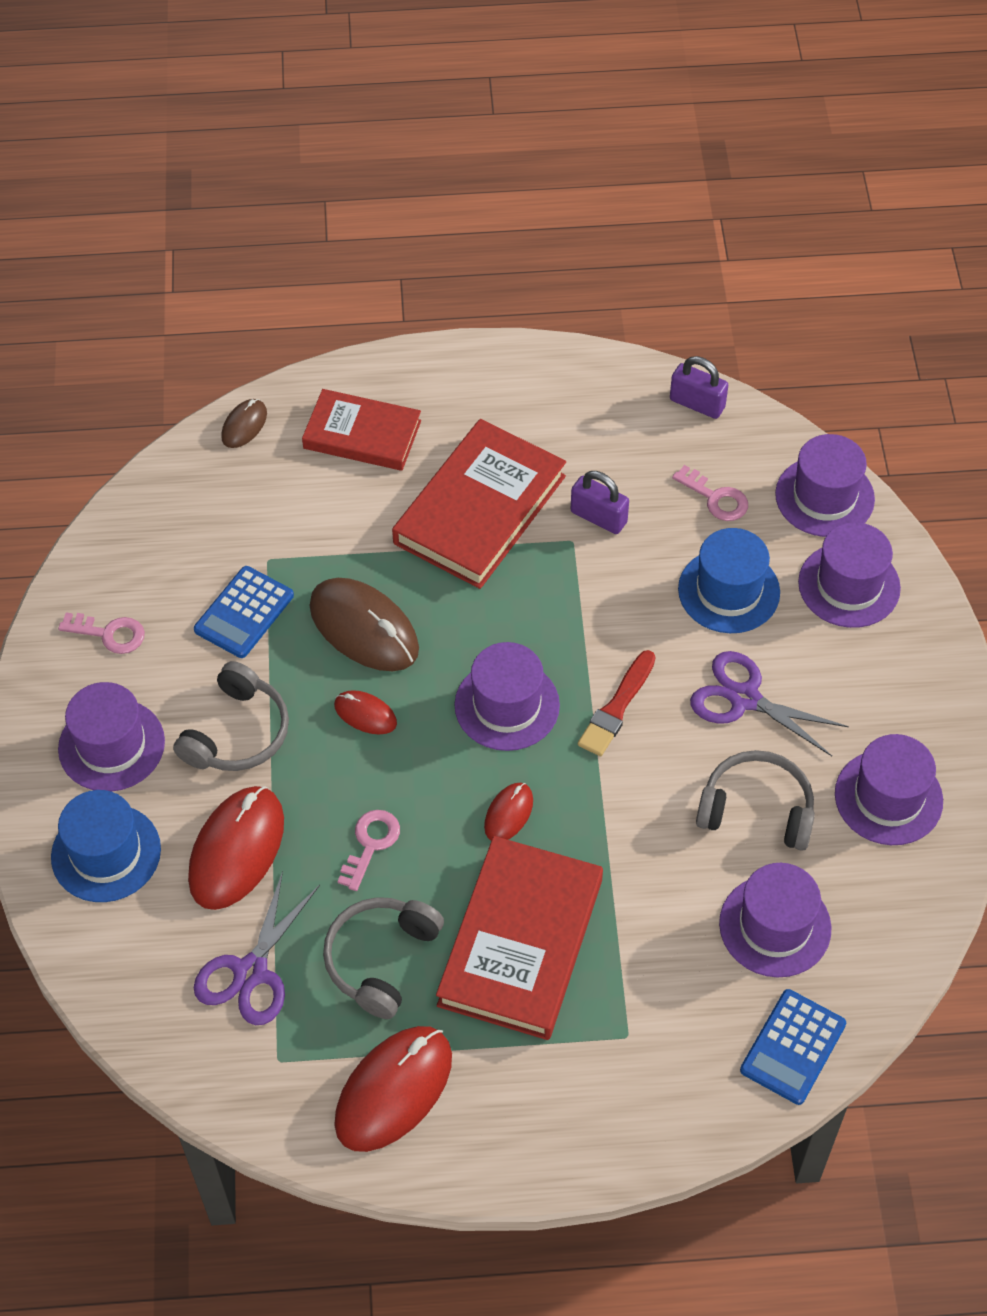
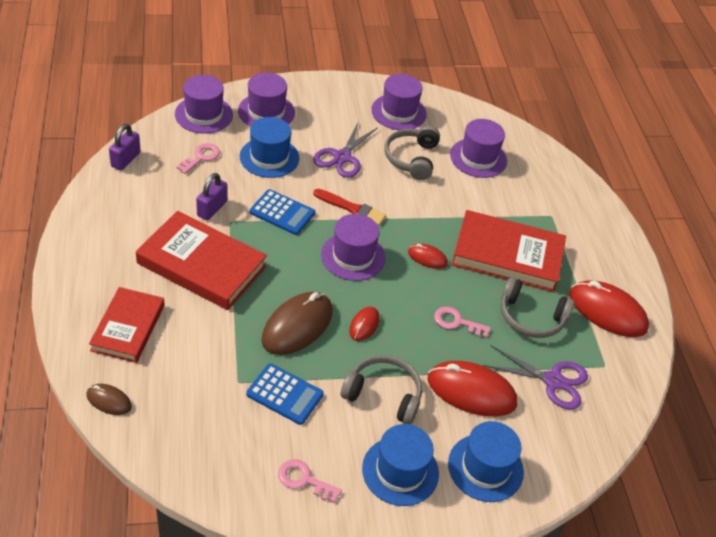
camera: 100 degrees left, 10 degrees down
pink key [58,613,145,654] -> pink key turned 75 degrees counterclockwise [278,459,342,503]
purple hat [58,682,165,792] -> blue hat [362,424,439,506]
blue calculator [740,989,846,1105] -> blue calculator moved to [250,189,315,235]

